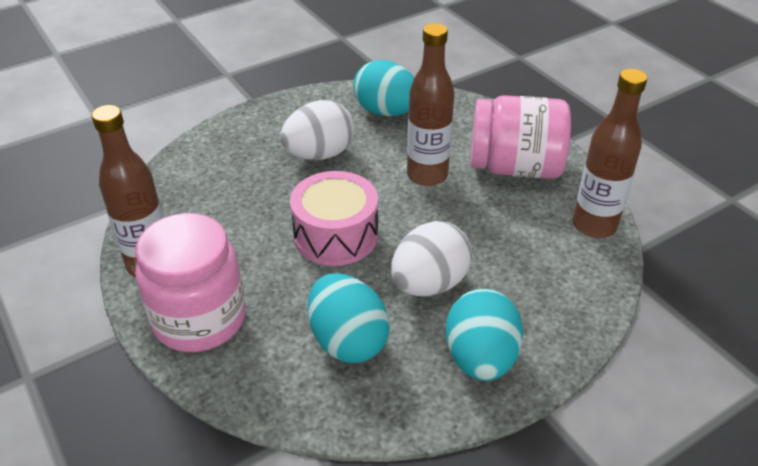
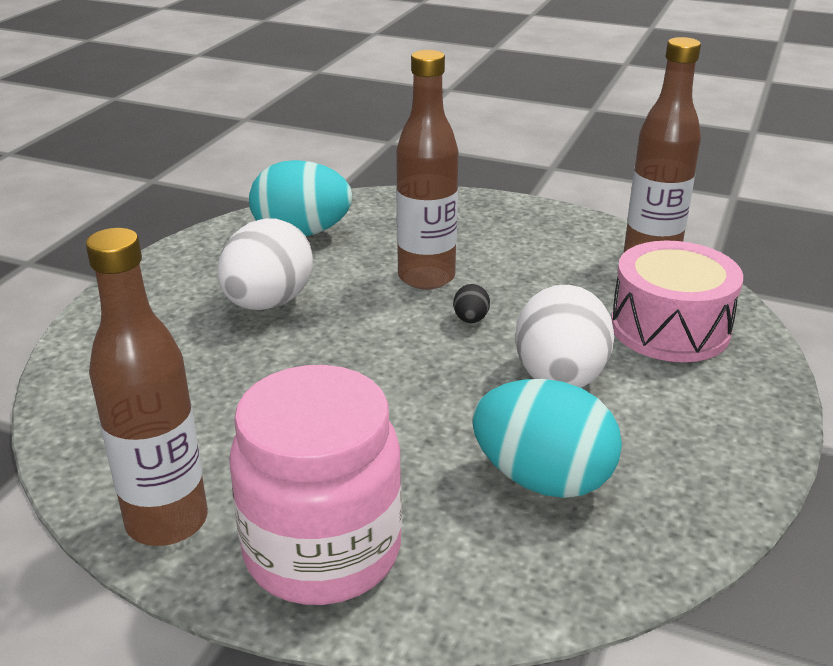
camera: 35 degrees left, 10 degrees down
pink drum [290,171,378,266] -> pink drum moved to [611,241,743,362]
turquoise egg [446,289,523,381] -> none
pink jar [471,95,571,179] -> none
none -> black egg [453,284,490,323]

